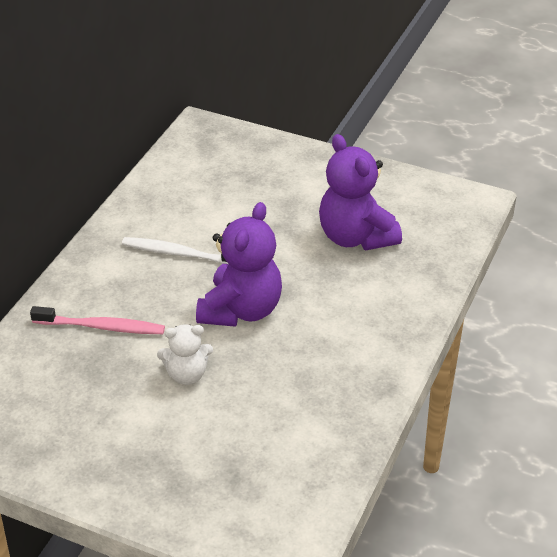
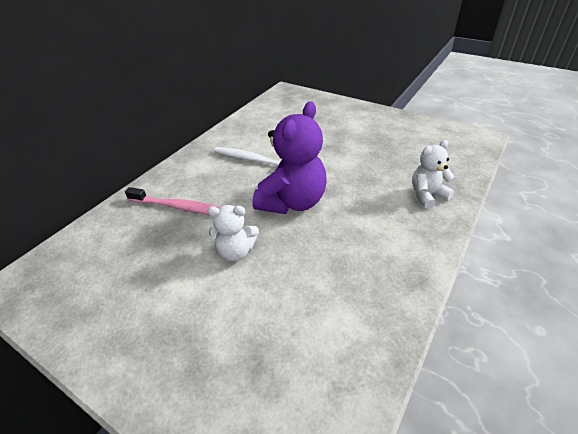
camera: 10 degrees right, 0 degrees up
purple teddy bear [319,134,402,250] -> none
none -> white teddy bear [412,140,455,209]

